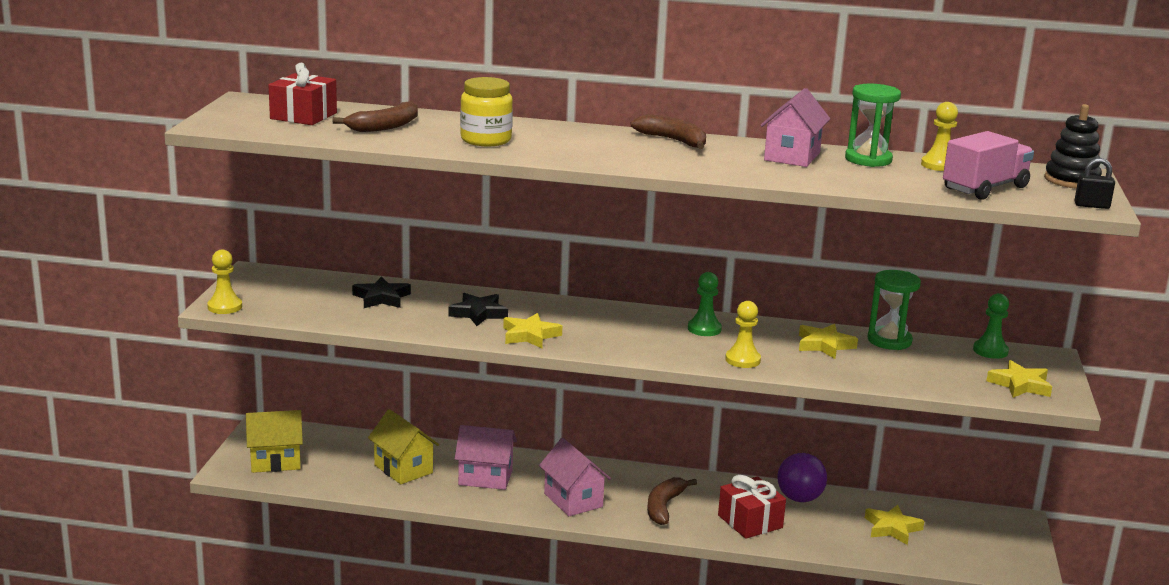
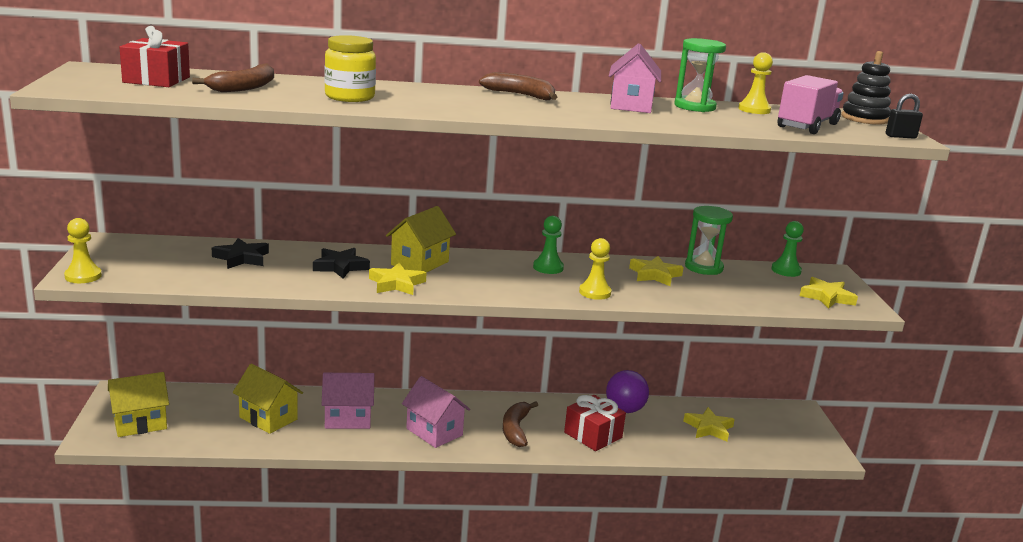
camera: 15 degrees left, 0 degrees up
none -> yellow house [386,206,456,273]

